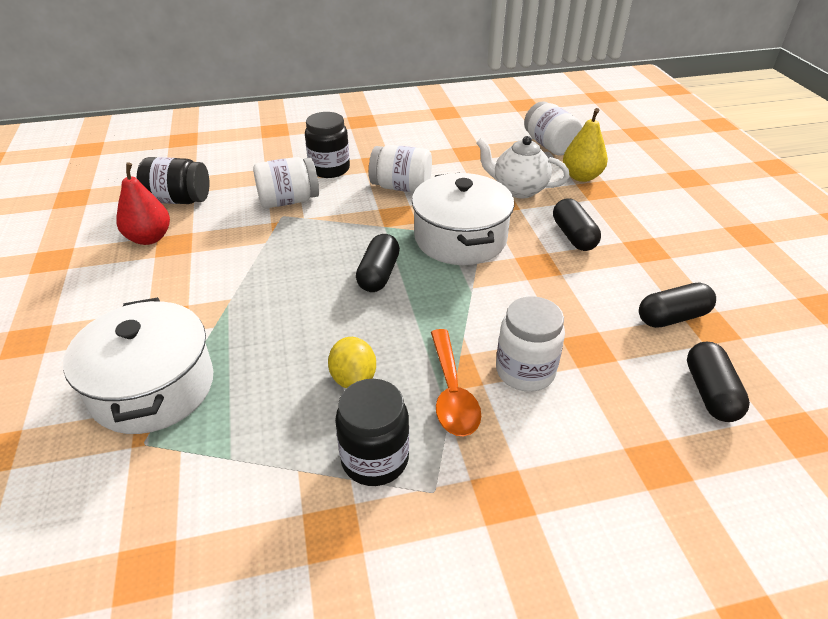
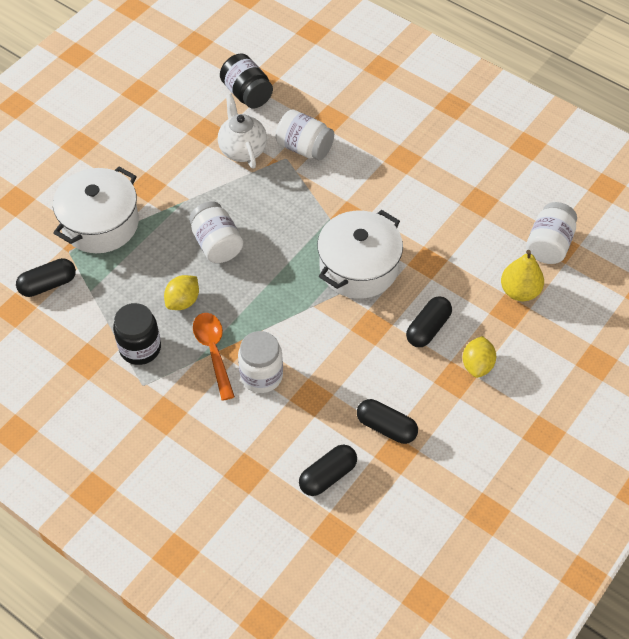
camera: 50 degrees right, 15 degrees up
red pear [116,163,170,245] -> none
black jar [305,112,350,178] -> none
black capsule [356,234,400,292] -> black capsule moved to [16,258,76,297]
white jar [369,145,432,192] -> white jar moved to [189,201,243,263]
orange spoon [431,329,481,436] -> orange spoon turned 120 degrees clockwise [193,313,235,401]
white teapot [476,136,570,198] -> white teapot moved to [218,94,267,168]
none -> yellow lemon [463,336,496,378]

